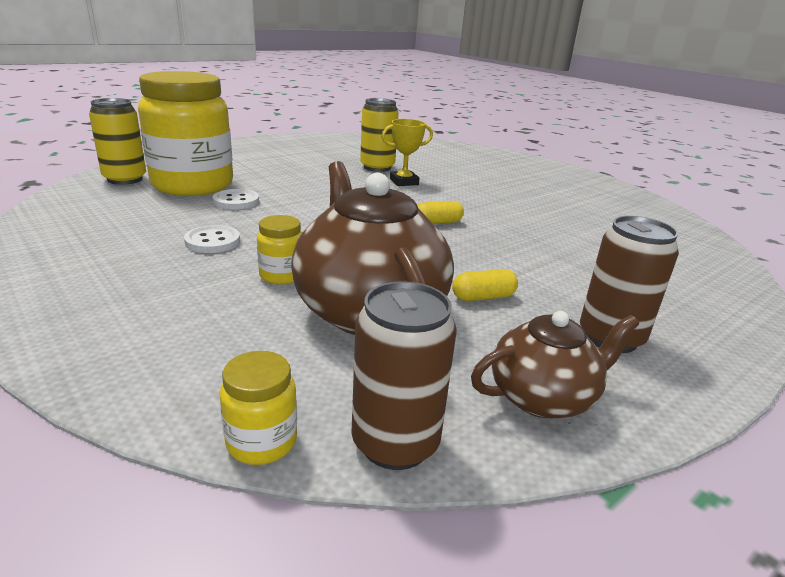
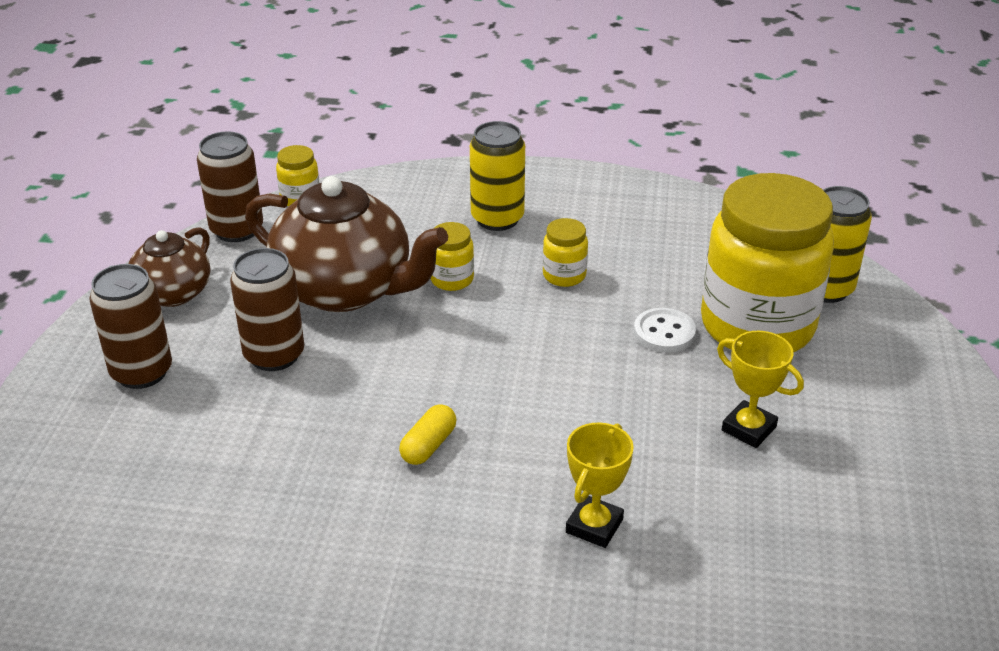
camera: 140 degrees right, 10 degrees up
white button [184,225,240,253] -> yellow jar [543,218,588,287]
yellow can [360,98,399,172] -> yellow can moved to [470,121,525,231]
yellow capsule [452,269,518,301] -> brown can [230,248,304,371]
none -> yellow trophy [717,331,804,448]

